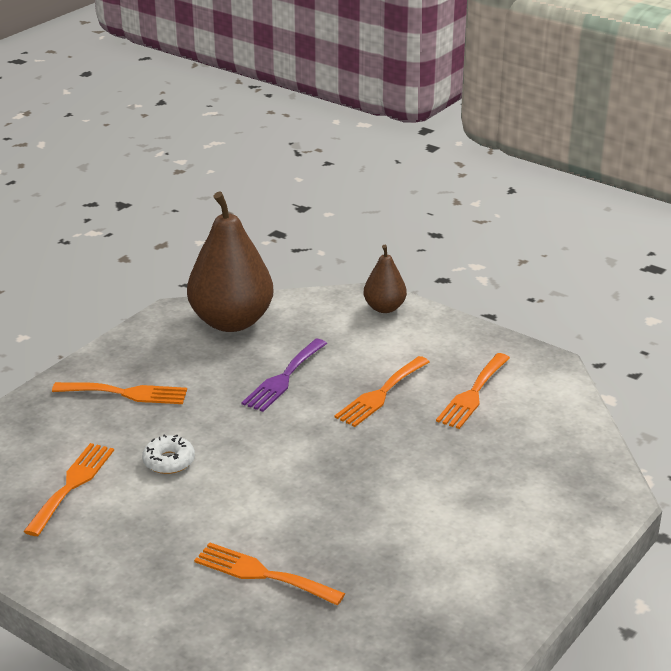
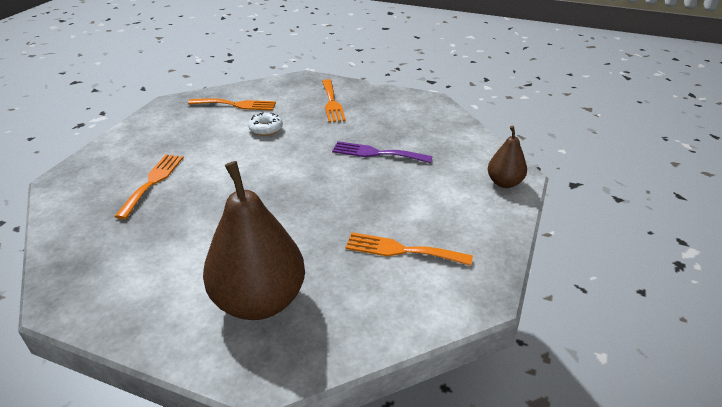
camera: 75 degrees right, 5 degrees up
brown pear [187,191,273,332] -> brown pear moved to [203,161,305,320]
orange fork [334,356,430,427] -> none

